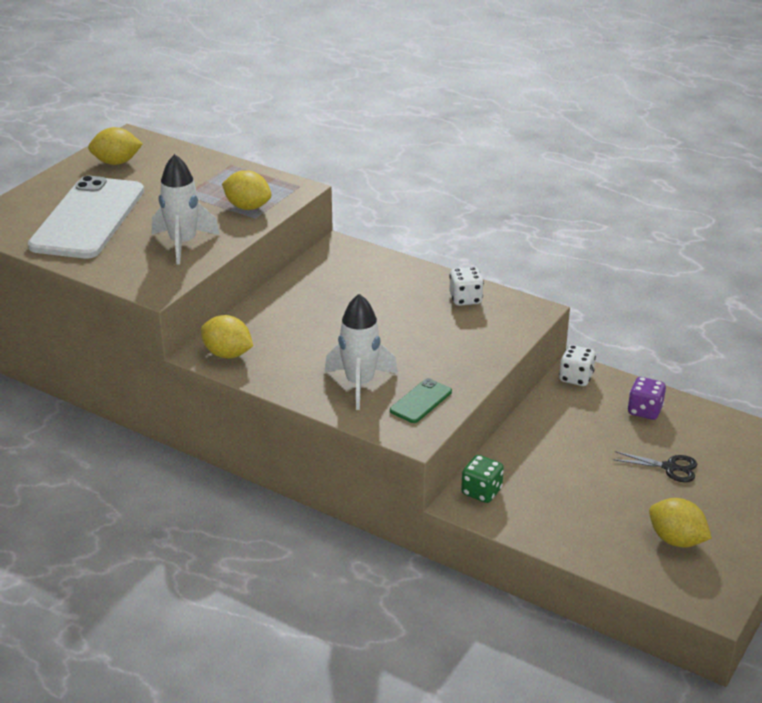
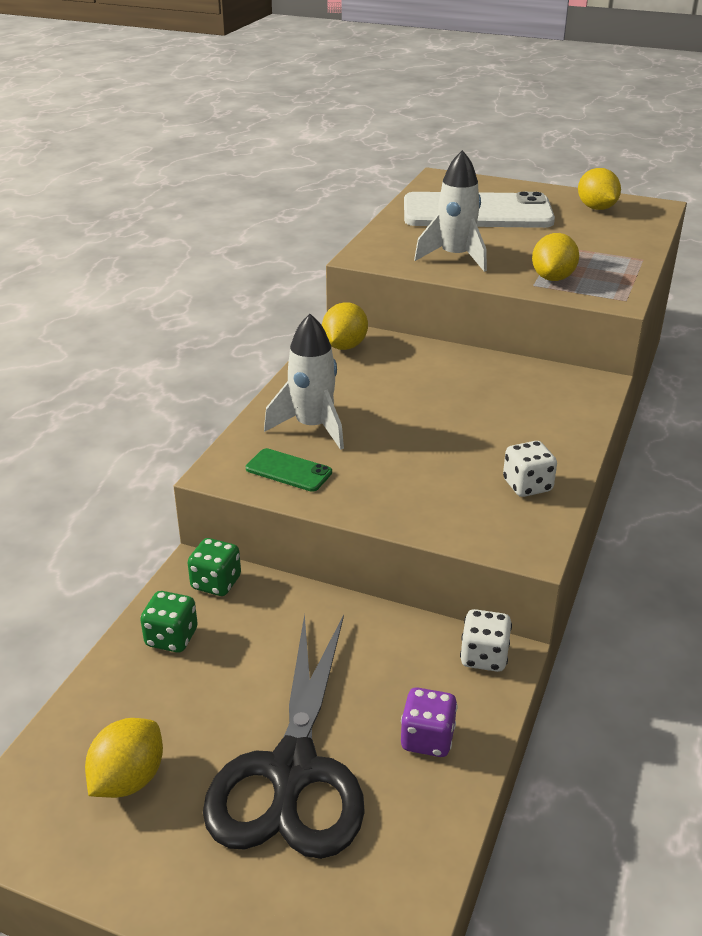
camera: 80 degrees right, 0 degrees up
black scissors [613,451,697,482] -> black scissors [203,614,365,859], size x2.48
none -> green dice [140,591,198,652]

